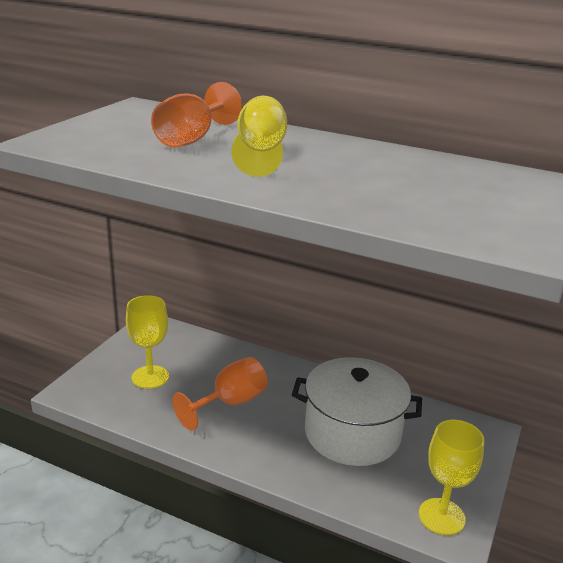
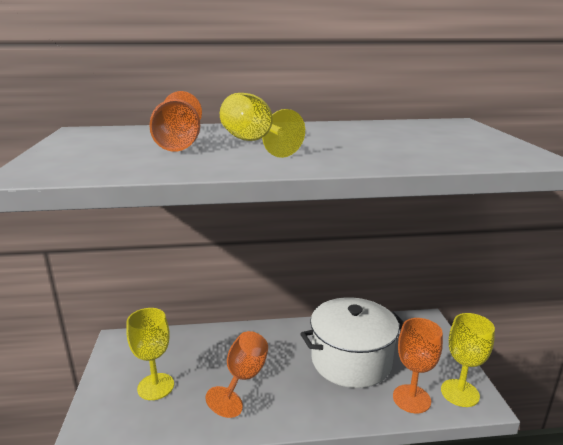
camera: 30 degrees left, 5 degrees down
none -> orange goblet [393,318,443,413]

